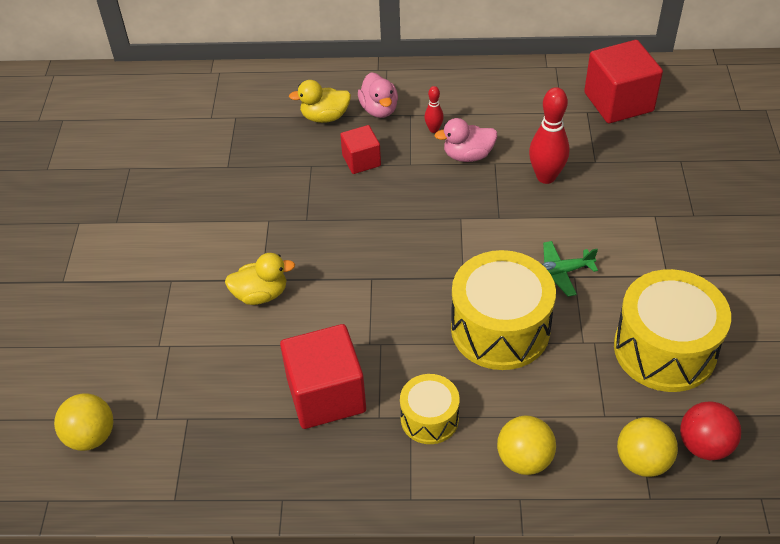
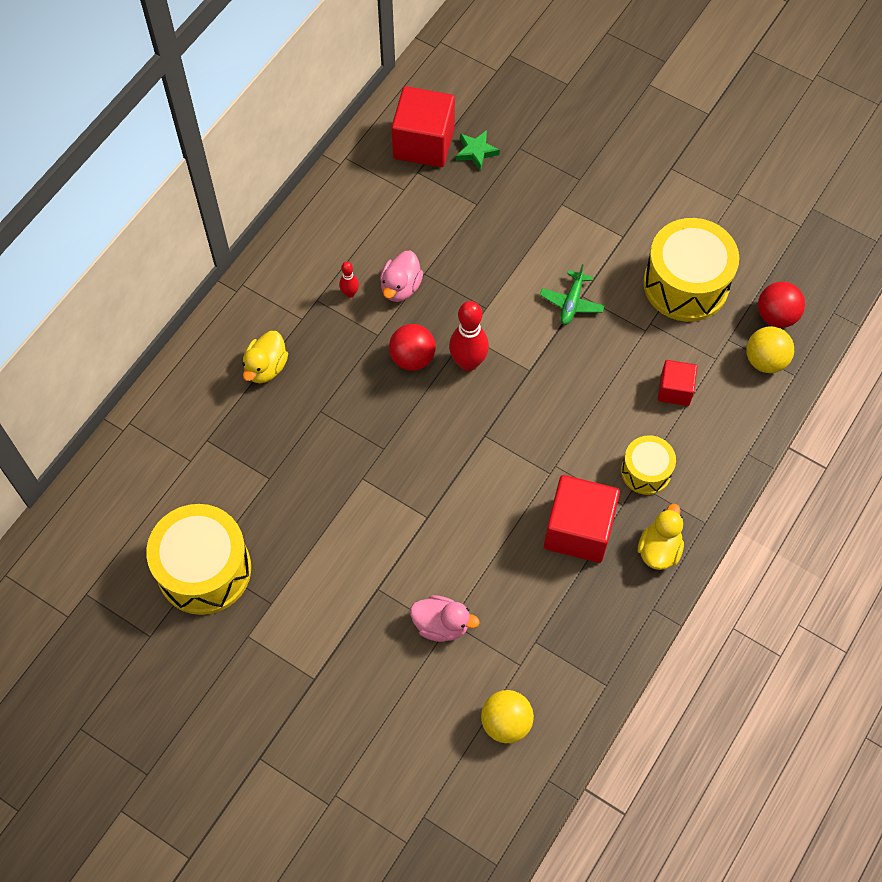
camera: 60 degrees left, 15 degrees up
yellow duck [225,253,295,305] -> yellow duck moved to [638,504,684,570]
red cube [340,125,381,174] -> red cube moved to [658,360,697,406]
pink duck [358,72,398,118] -> pink duck moved to [410,595,480,642]
yellow drum [451,250,556,370] -> yellow drum moved to [146,504,251,615]
yellow ball [497,416,556,475] -> none
red bowling pin [529,87,569,184] -> red bowling pin moved to [449,301,489,371]
none -> red ball [389,324,436,371]
none -> green star [456,130,500,171]

